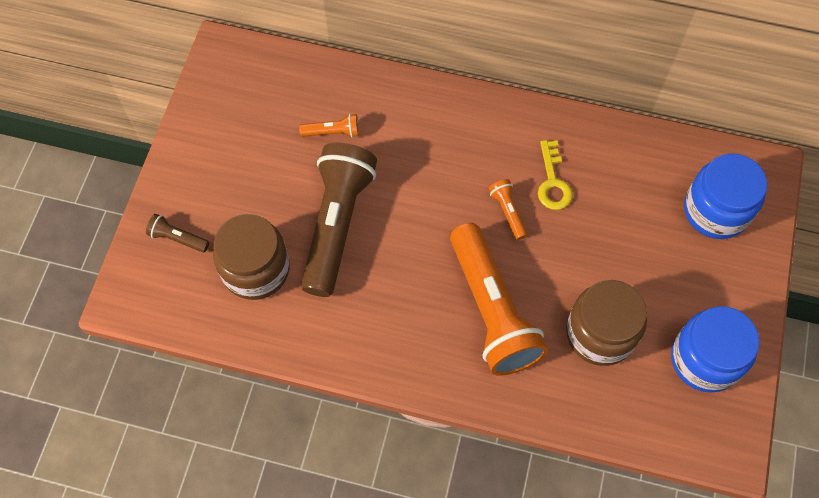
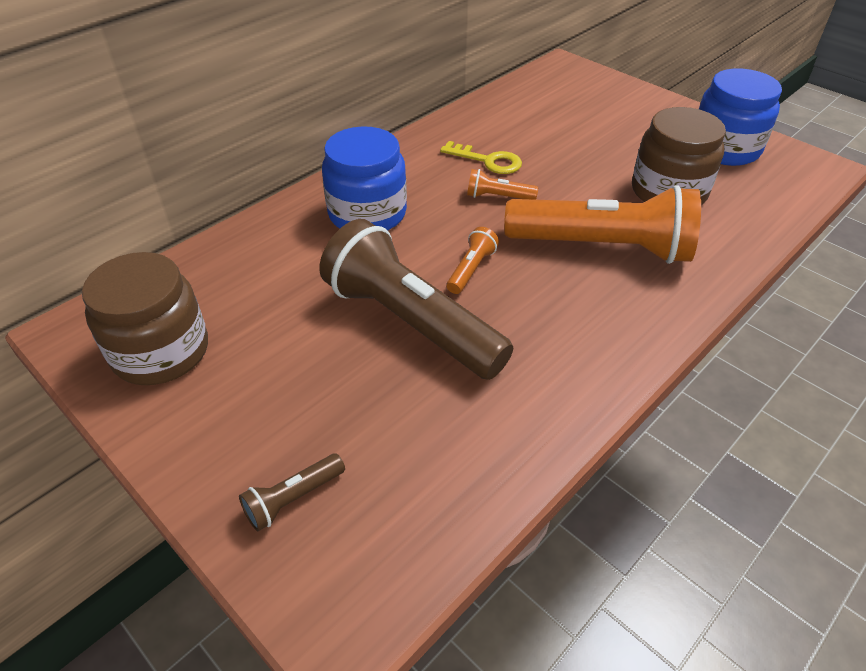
camera: 60 degrees left, 20 degrees down
brown jar [213,214,290,300] -> brown jar moved to [82,252,208,385]
orange flashlight [299,114,359,138] -> orange flashlight moved to [447,227,499,294]
blue jar [684,153,767,239] -> blue jar moved to [322,126,407,231]

